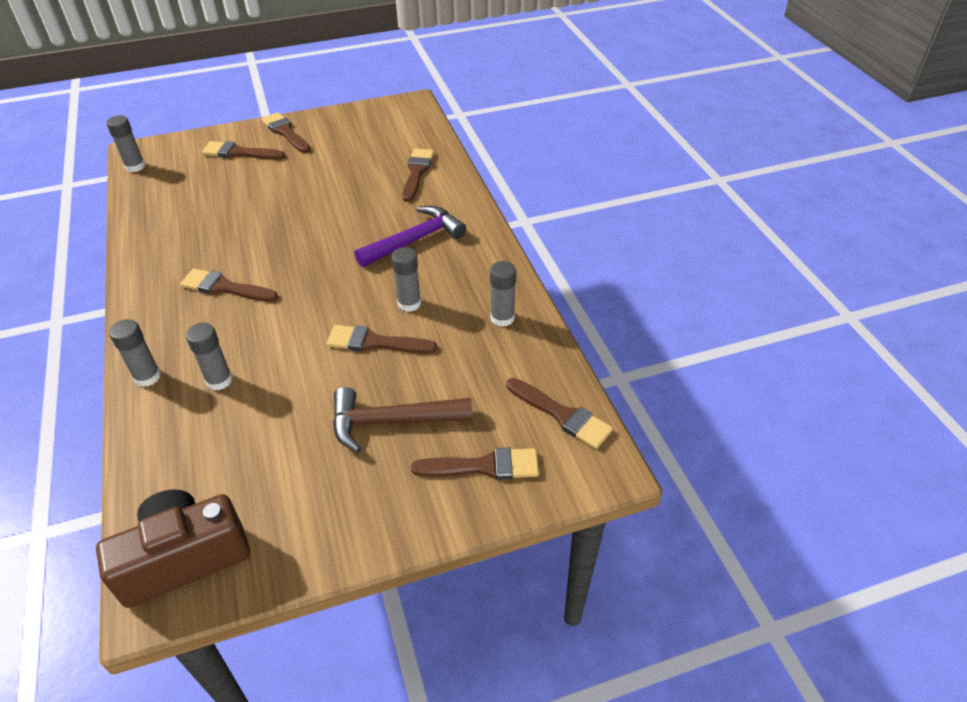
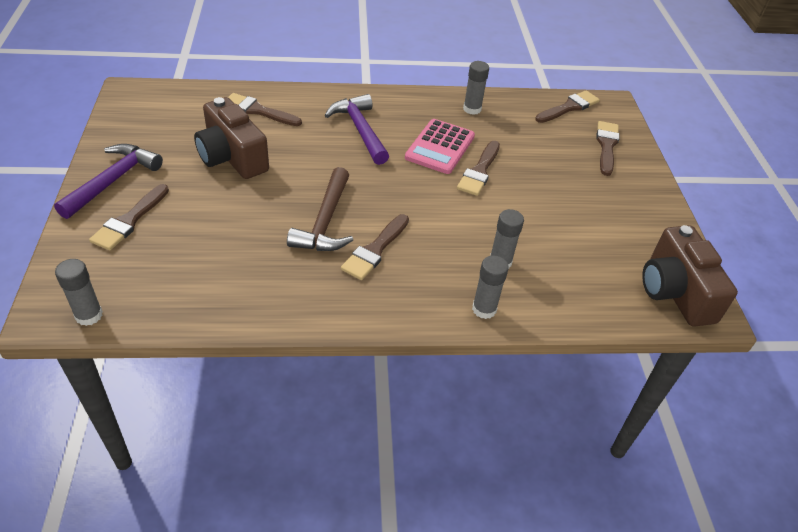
camera: 80 degrees left, 0 degrees up
brown brush [261,112,310,153] -> purple hammer [54,144,163,219]
brown hammer [333,387,473,453] -> brown hammer moved to [287,167,353,251]
grey glue stick [391,247,421,312] -> pink calculator [405,119,475,174]
none -> brown camera [194,97,269,179]

